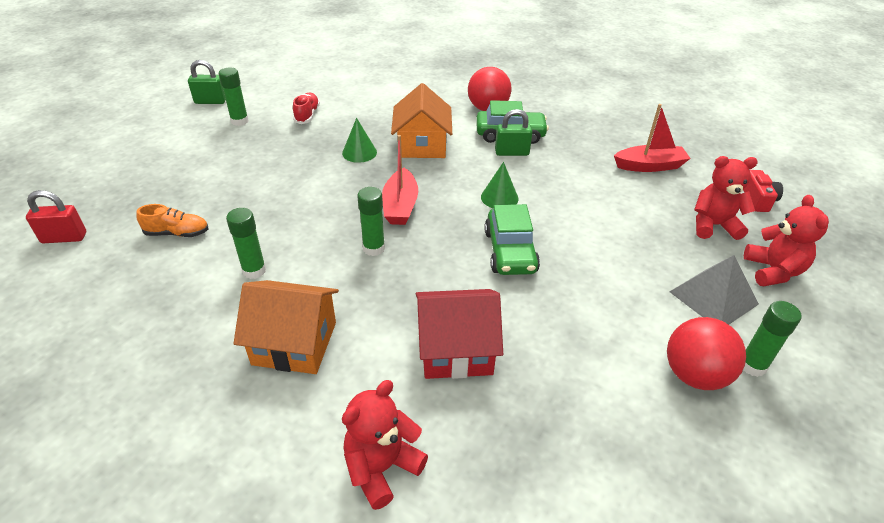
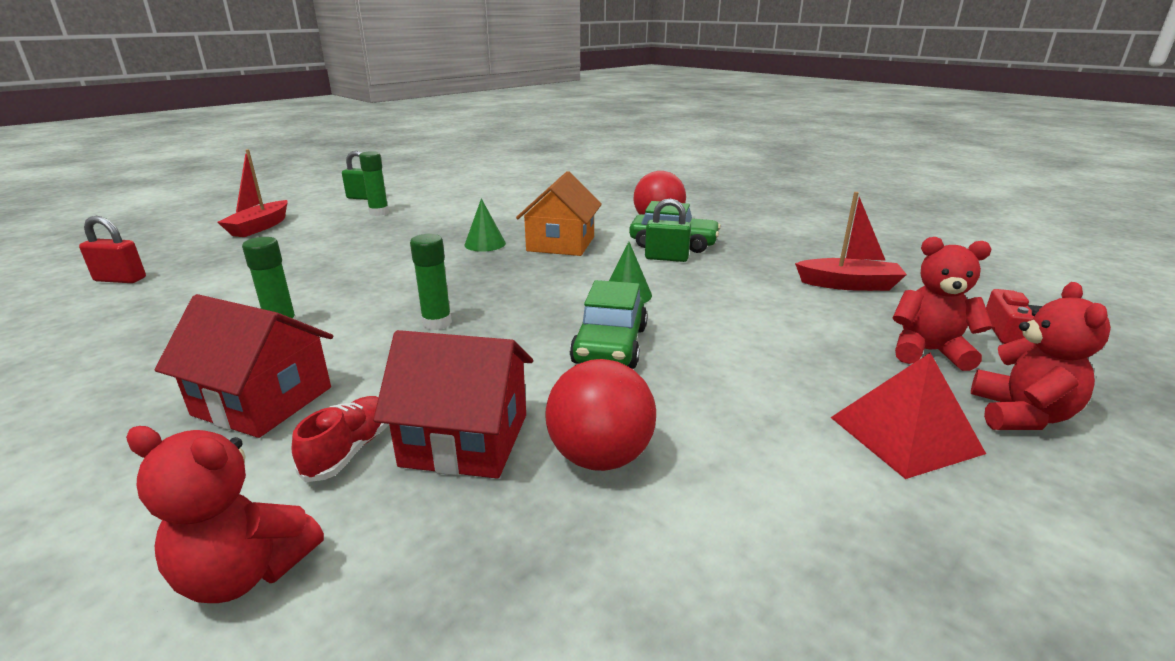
camera: 15 degrees right, 15 degrees down
orange shoe [136,204,208,237] -> none
orange house [233,280,339,374] -> red house [155,294,333,438]
red shoe [293,93,320,124] -> red shoe moved to [292,396,389,482]
red teddy bear [342,380,428,510] -> red teddy bear turned 135 degrees counterclockwise [126,426,324,603]
red boat [382,135,418,225] -> red boat moved to [217,149,288,237]
red ball [667,317,746,390] -> red ball moved to [545,359,656,471]
grey pyramid [669,255,759,325] -> red pyramid [830,353,986,479]
green glue stick [743,301,801,377] -> none

